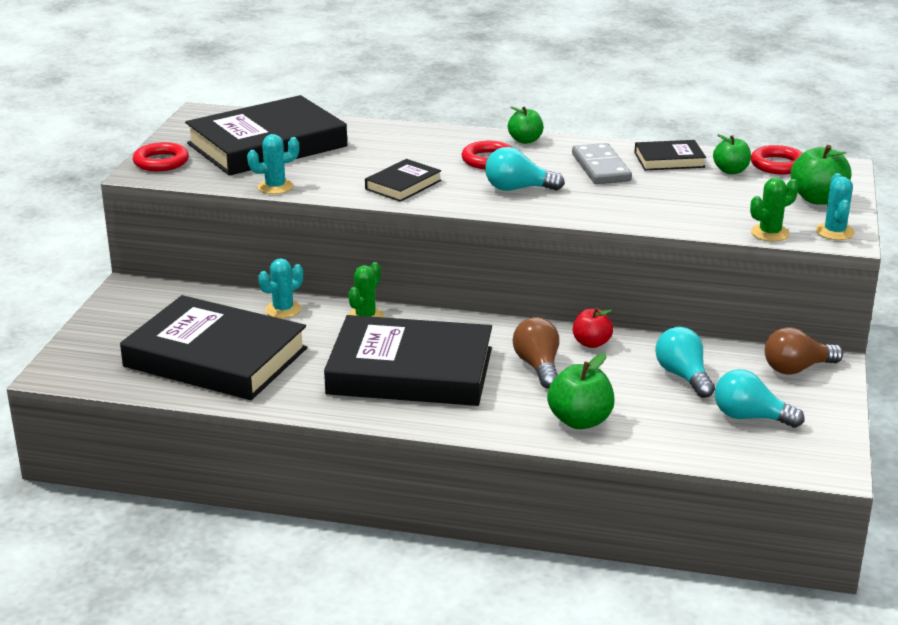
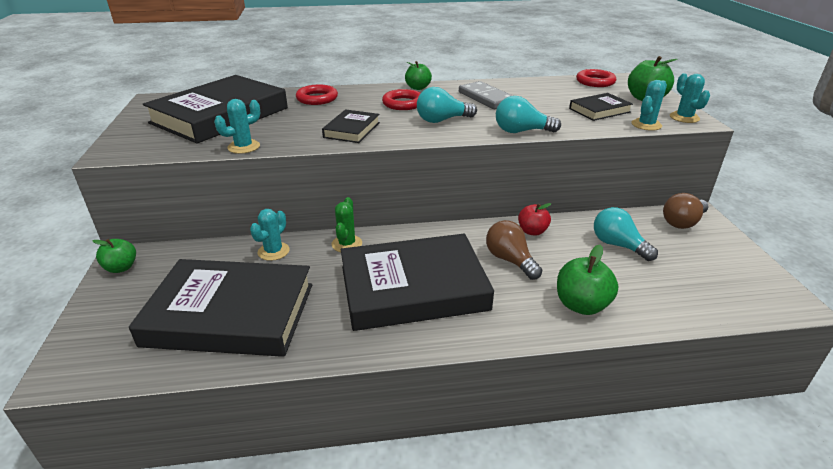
camera: 20 degrees left, 5 degrees up
red ring [133,142,189,171] -> red ring moved to [296,84,338,105]
black book [634,140,706,170] -> black book moved to [569,93,633,121]
green apple [713,134,751,174] -> green apple moved to [92,239,136,273]
turquoise light bulb [715,369,804,428] -> turquoise light bulb moved to [496,96,561,133]
green cactus [750,178,799,242] -> turquoise cactus [632,80,667,131]

